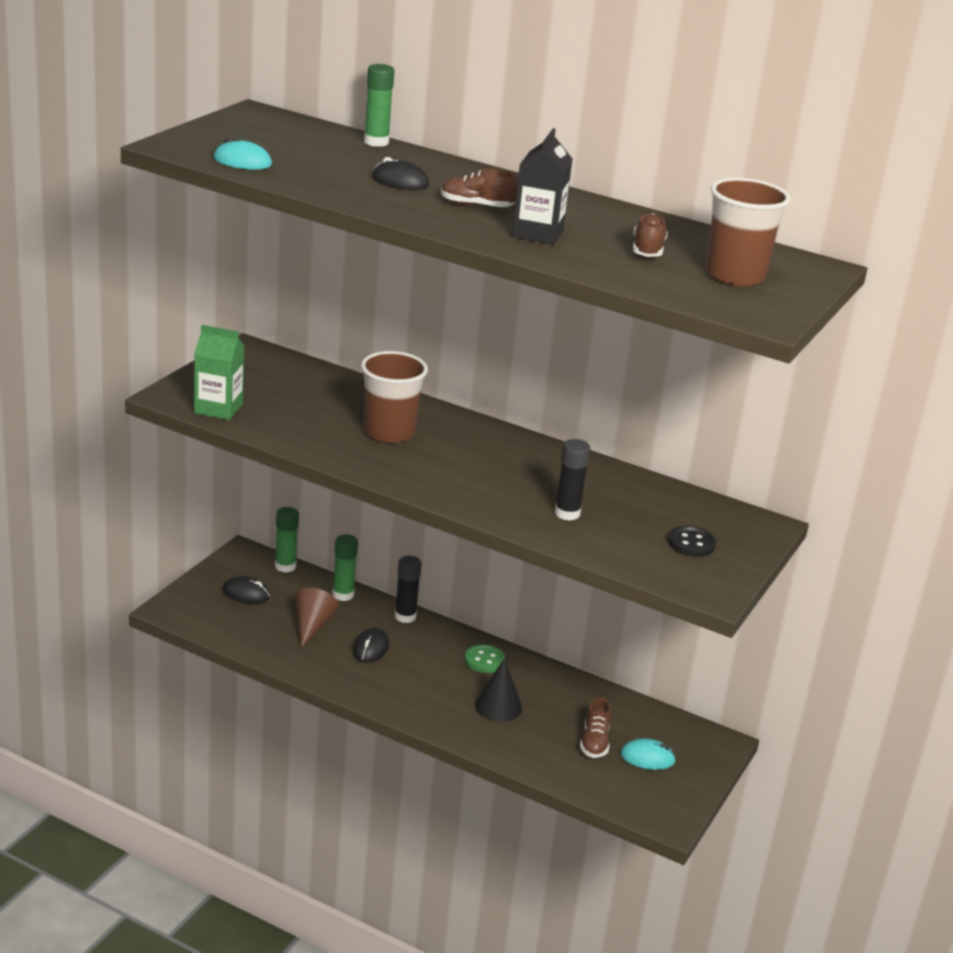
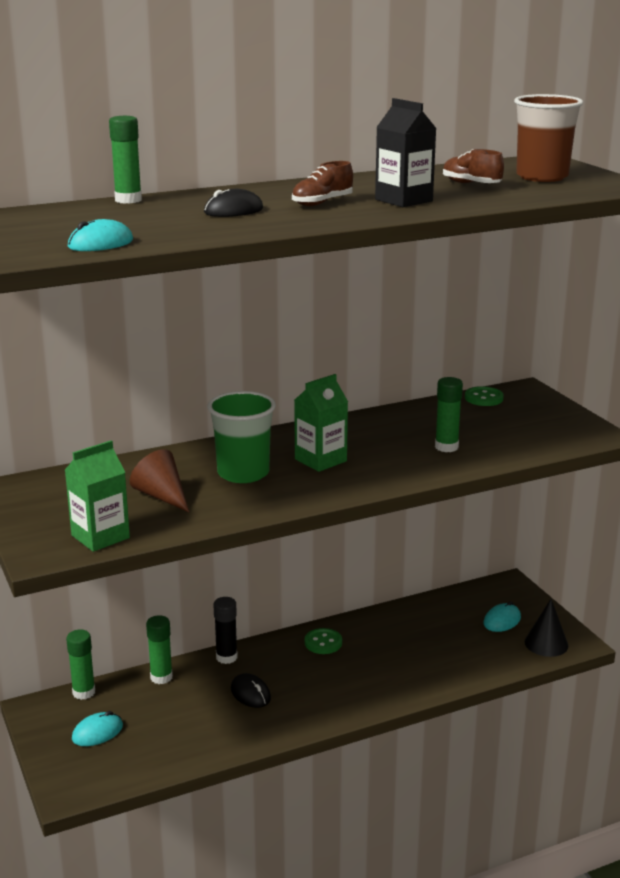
camera: 50 degrees left, 5 degrees down
black mouse [222,576,270,604] -> turquoise mouse [72,711,123,746]
brown cone [295,588,339,648] -> brown cone moved to [130,449,189,512]
brown cup [361,351,428,443] -> green cup [208,391,276,483]
black cone [475,658,522,721] -> black cone moved to [525,599,568,657]
black glue stick [555,439,591,521] -> green glue stick [435,377,463,452]
brown shoe [580,697,611,758] -> none
black button [668,526,716,557] -> none
none -> green carton [294,374,348,472]
none -> green button [465,386,504,406]

